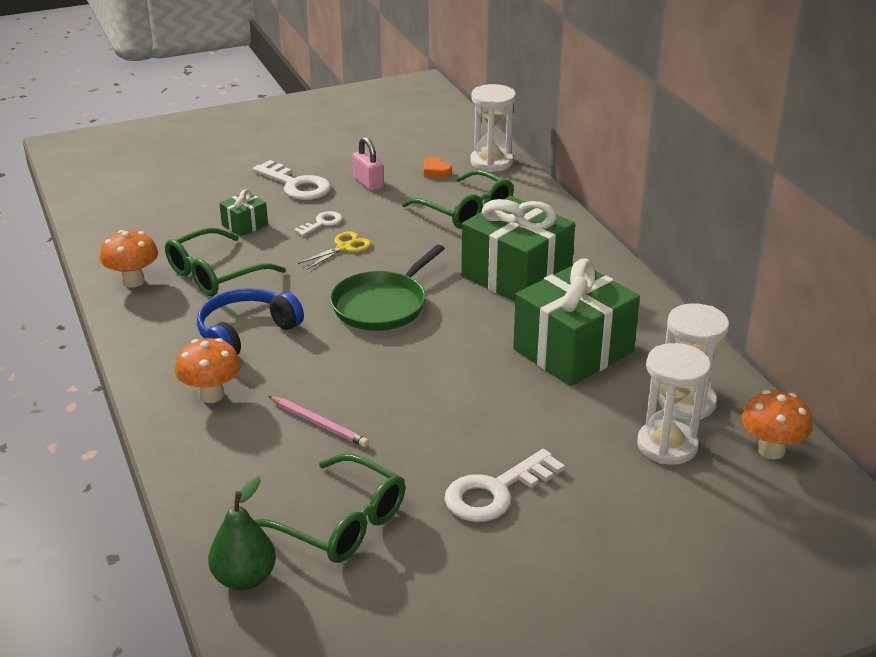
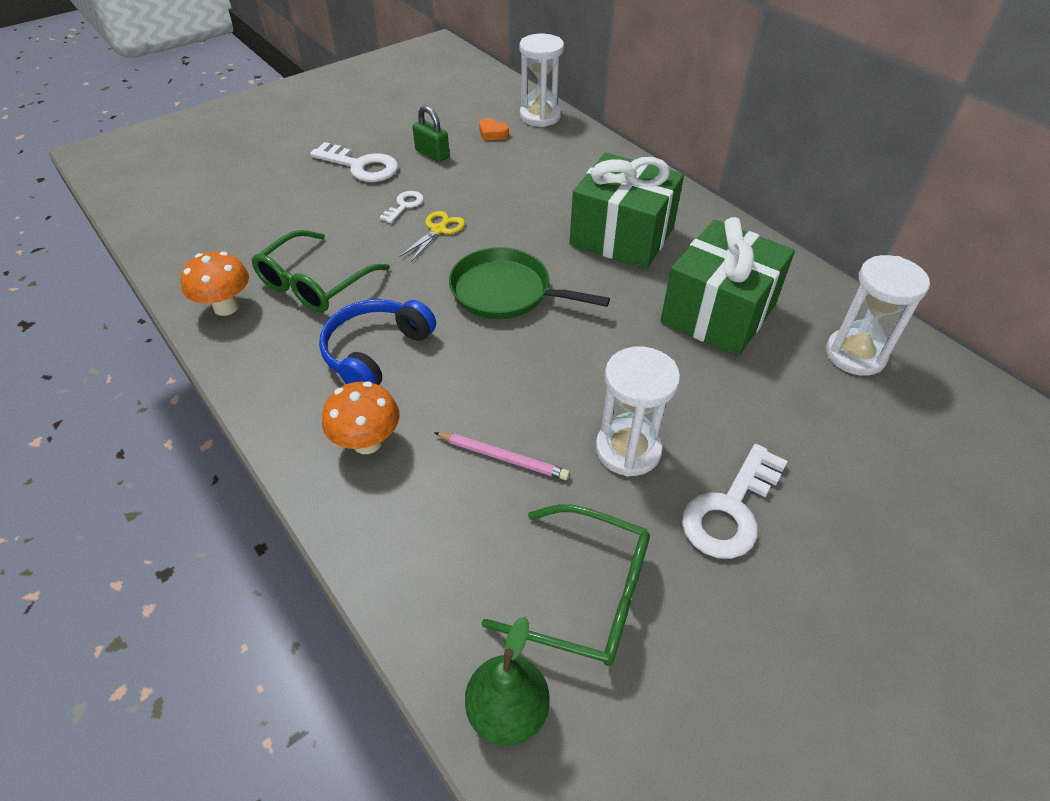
camera: 15 degrees left, 15 degrees up
green gift [219,189,268,237] -> none
green pan [330,244,445,331] -> green pan turned 90 degrees clockwise [449,247,610,319]
pink padlock [352,137,384,191] -> green padlock [413,105,450,162]
green glasses [402,170,514,229] -> none
white hourglass [637,343,711,465] -> white hourglass moved to [595,346,680,477]
orange mushroom [742,390,813,459] -> none

